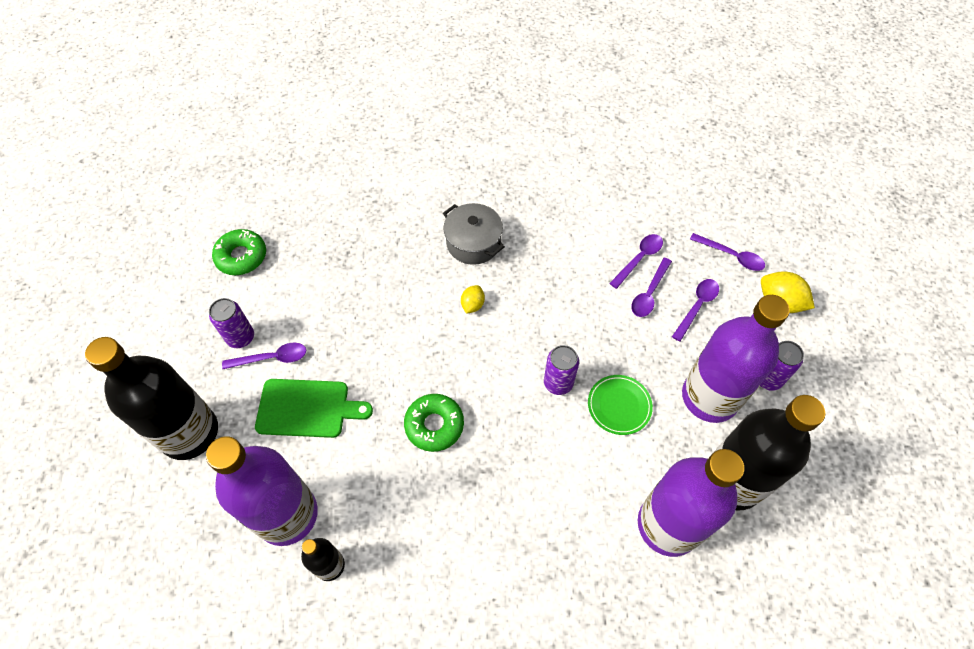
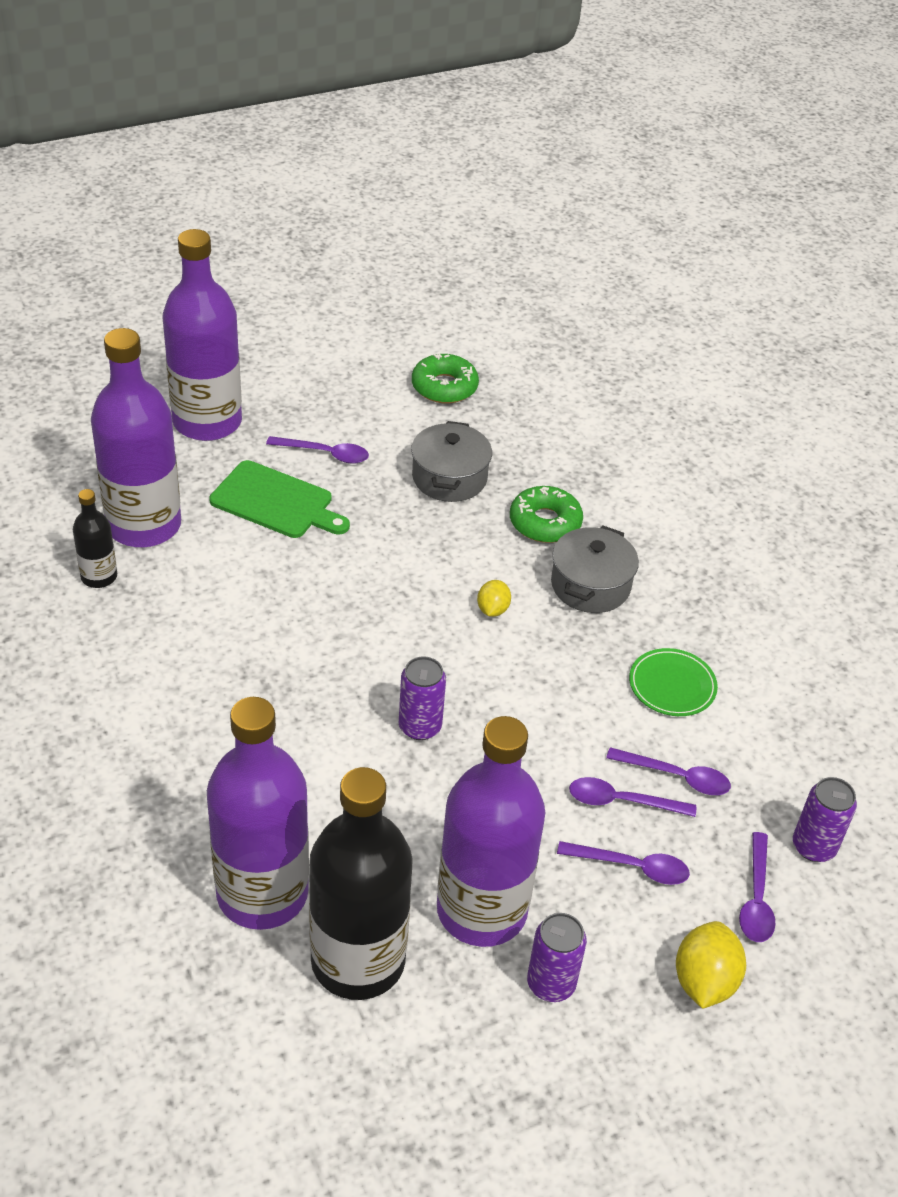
camera: 65 degrees right, 15 degrees down
black bottle [85,337,218,460] -> purple bottle [163,229,242,441]
purple can [209,298,254,348] -> purple can moved to [793,777,857,862]
purple spoon [222,343,306,369] -> purple spoon turned 45 degrees counterclockwise [266,436,369,464]
green cutting board [255,379,373,438] -> green cutting board turned 45 degrees counterclockwise [209,460,350,538]
green donut [404,394,464,452] -> green donut moved to [510,486,583,543]
yellow lemon [461,285,485,314] -> yellow lemon turned 75 degrees counterclockwise [477,580,511,617]
green plate [588,375,653,435] -> green plate moved to [629,648,718,716]
none -> grey pot [411,421,492,502]

